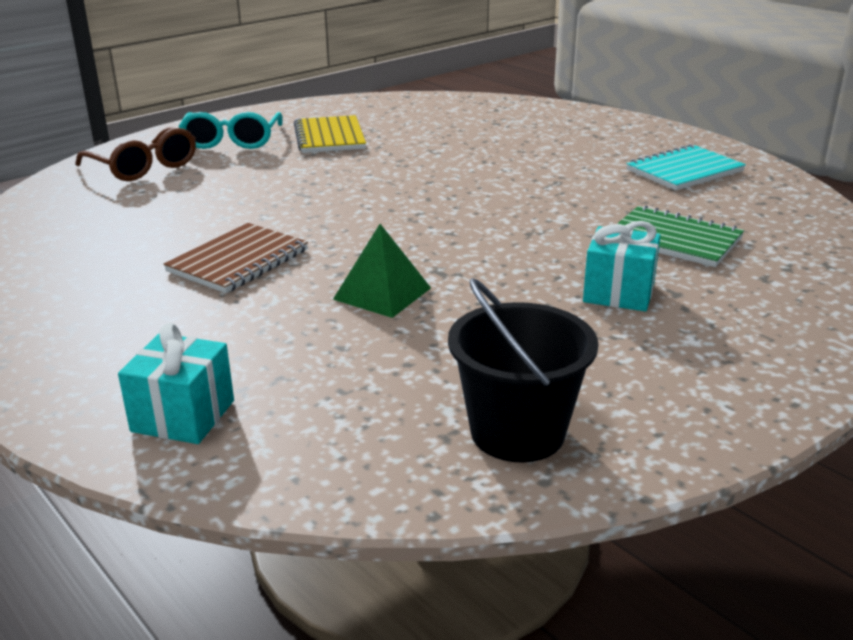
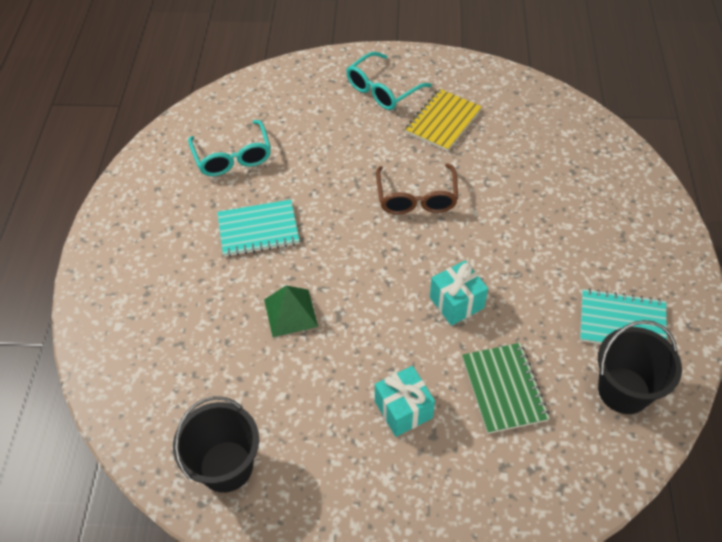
camera: 45 degrees right, 25 degrees up
brown glasses [75,127,196,181] -> brown glasses moved to [376,164,458,214]
turquoise gift [118,323,234,444] -> turquoise gift moved to [430,260,488,326]
brown notebook [163,223,308,293] -> turquoise notebook [217,199,300,257]
none -> turquoise glasses [188,120,271,176]
none -> black bucket [598,320,682,414]

